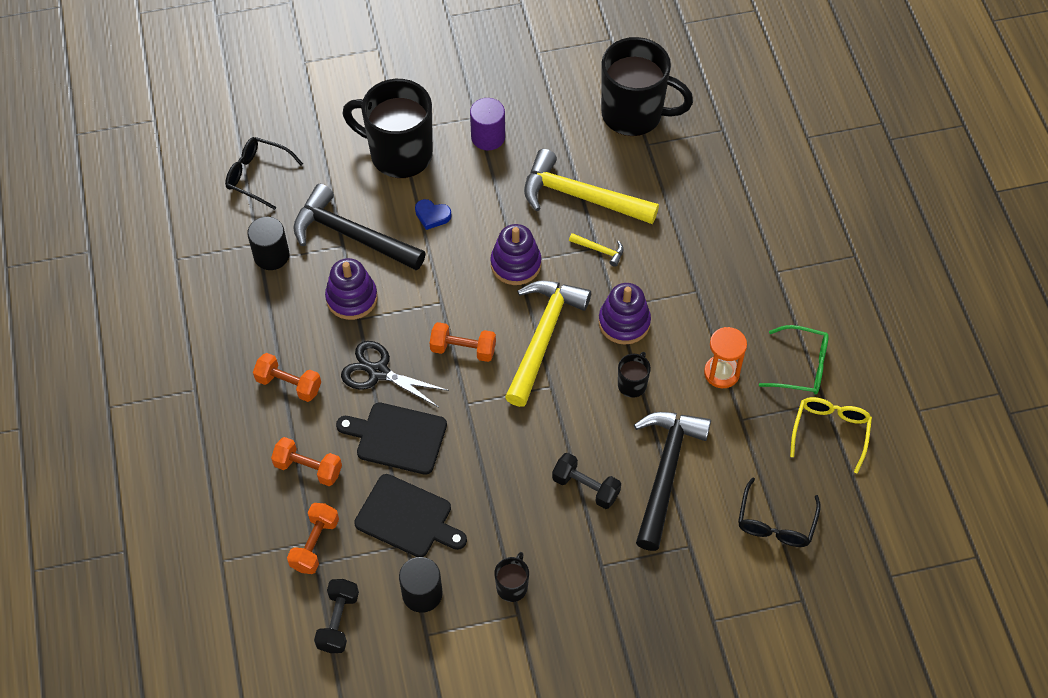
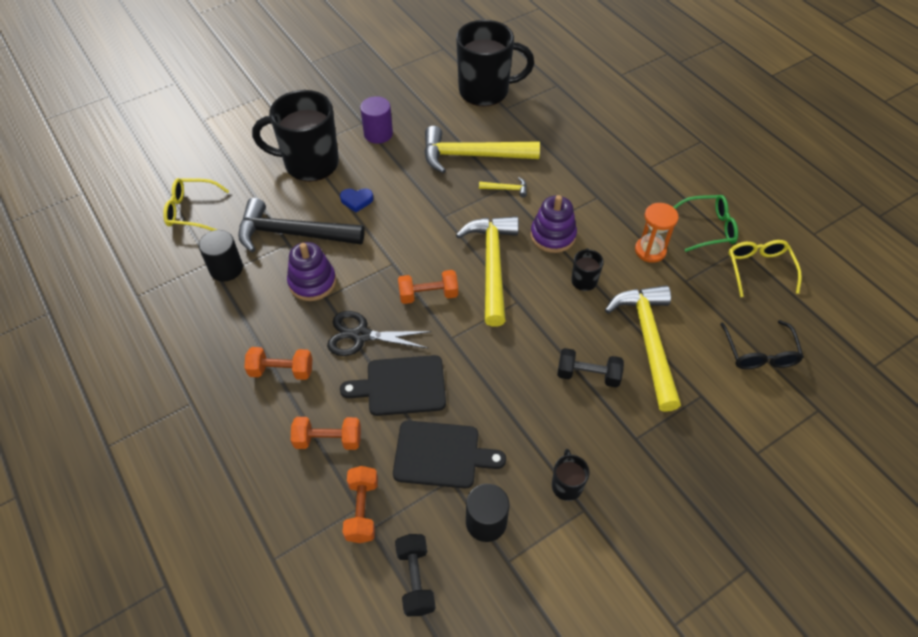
camera: 20 degrees left, 5 degrees down
black glasses [225,137,303,210] -> yellow glasses [163,178,229,231]
purple stacking toy [491,224,541,285] -> none
black hammer [634,412,711,551] -> yellow hammer [605,285,681,412]

